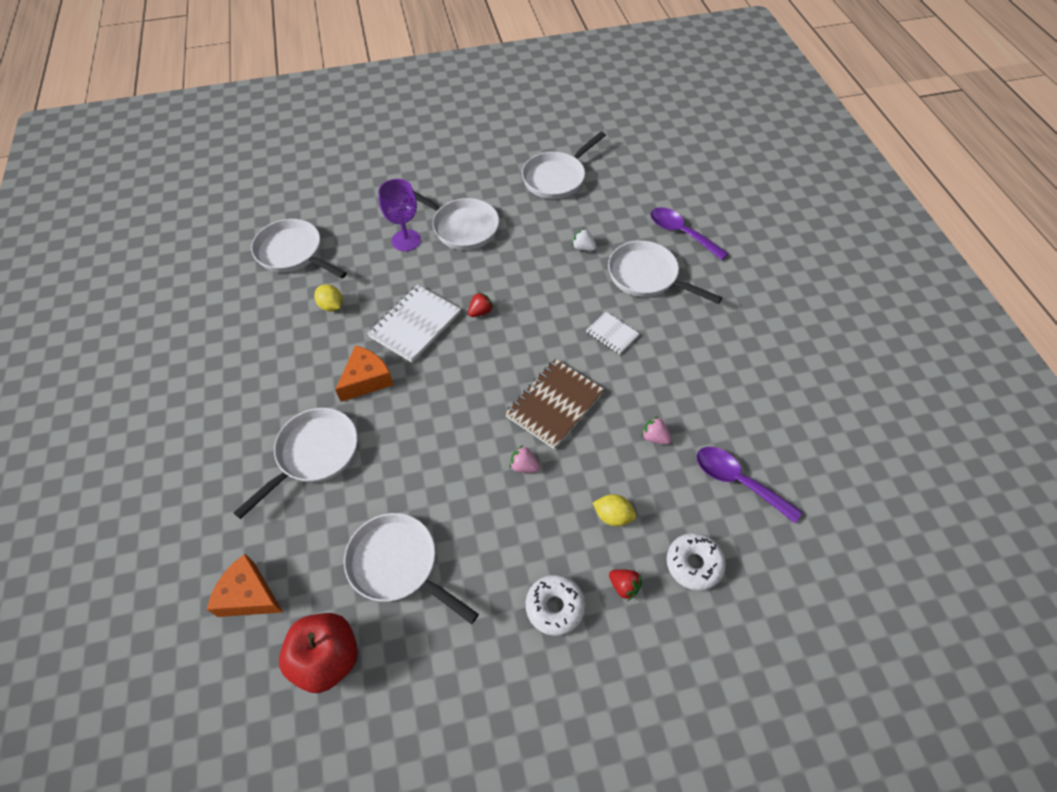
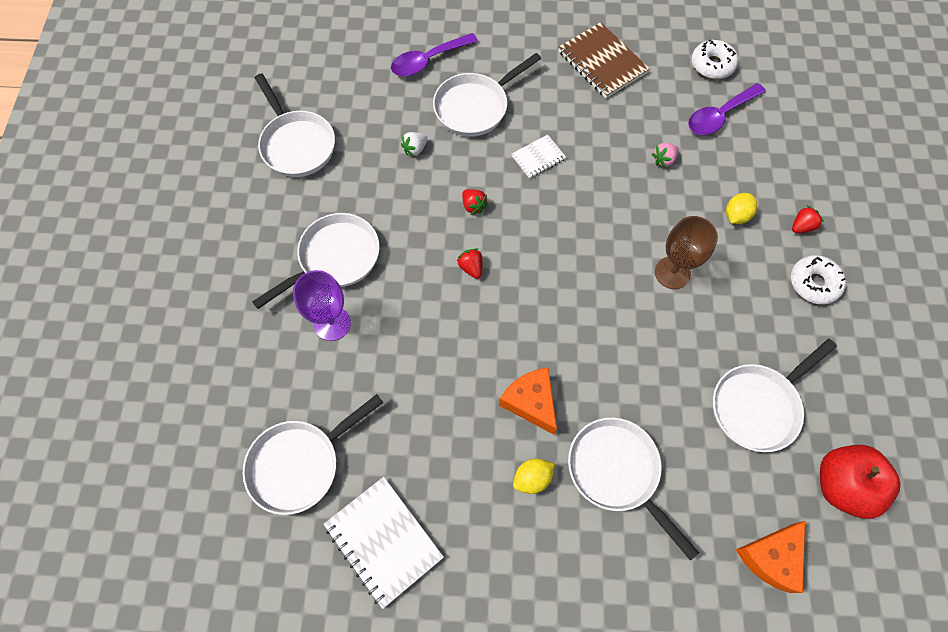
camera: 75 degrees left, 10 degrees up
yellow lemon [314,284,342,311] -> yellow lemon moved to [513,458,555,494]
white notebook [367,285,461,363] -> white notebook moved to [324,477,444,609]
brown notebook [505,359,605,449] -> brown notebook moved to [558,22,650,98]
pink strawberry [509,445,540,473] -> brown goblet [655,216,718,289]
white donut [667,533,726,591] -> white donut moved to [692,40,738,79]
none -> red strawberry [462,189,488,215]

